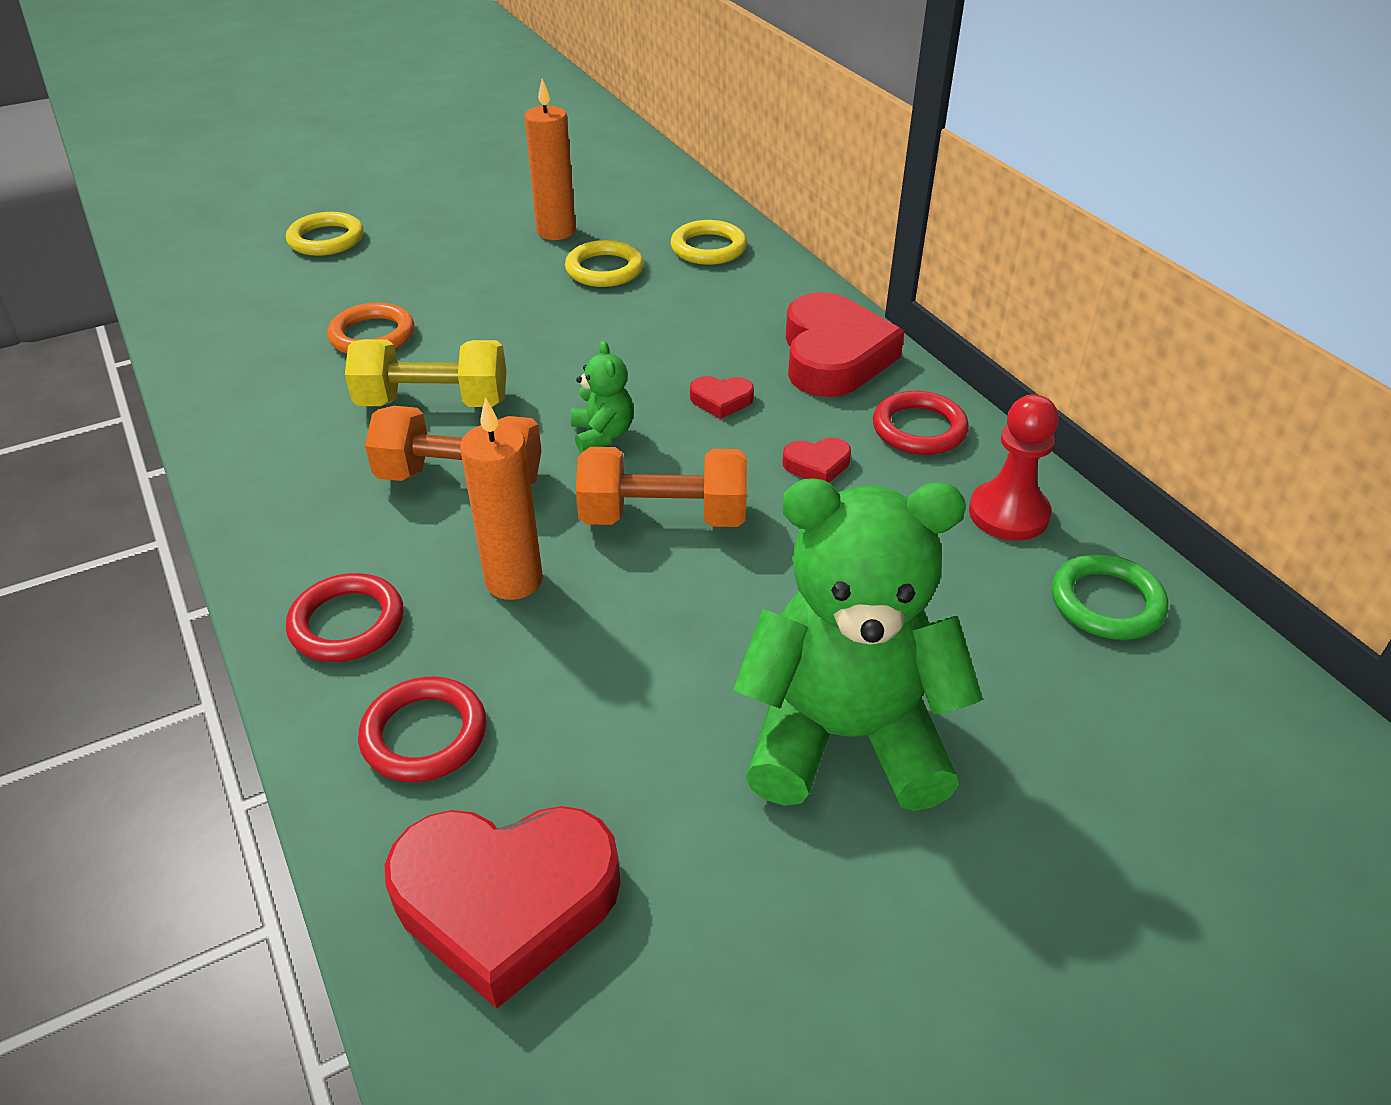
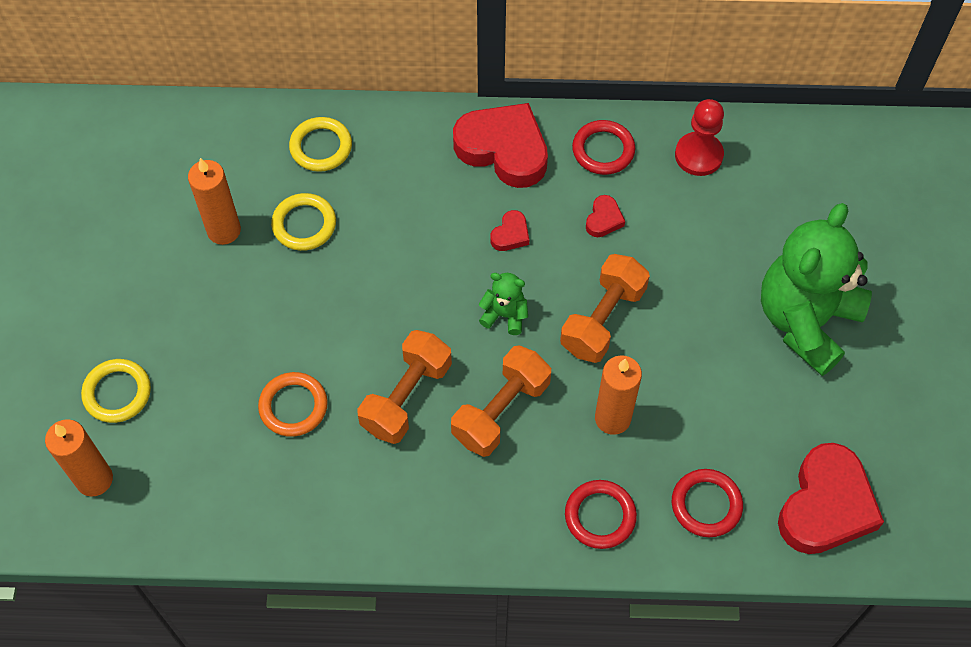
camera: 60 degrees left, 20 degrees up
yellow dumbbell [345,339,506,407] -> orange dumbbell [357,330,452,444]
green ring [1052,554,1168,640] -> none
none -> orange candle [45,419,113,497]

